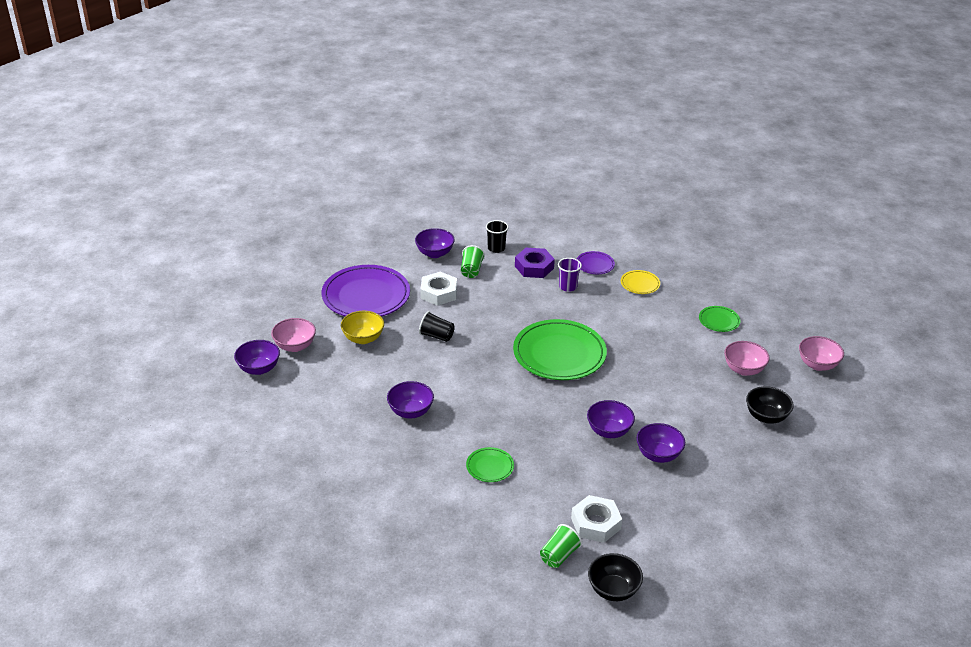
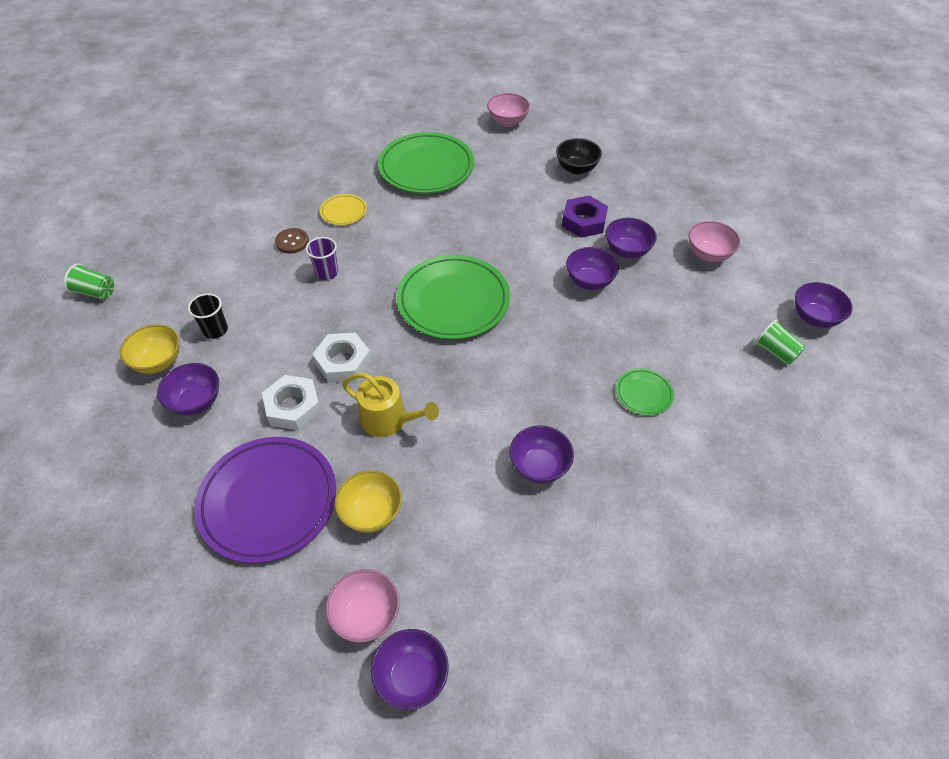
camera: 80 degrees left, 15 degrees up
black cup [419,311,455,342] -> yellow watering can [342,373,439,437]
green cup [461,245,485,278] -> green cup moved to [64,264,114,300]
purple nut [515,248,555,278] -> purple nut moved to [562,196,608,238]
white nut [571,495,622,543] -> white nut moved to [313,332,372,383]
purple plate [577,251,615,274] -> brown button [275,228,309,254]
black bowl [588,553,643,601] -> purple bowl [795,282,853,328]
green plate [699,306,740,332] -> green plate [378,132,474,194], size x2.18
pink bowl [724,341,770,376] -> pink bowl moved to [689,221,741,262]
none -> yellow bowl [120,324,180,374]

